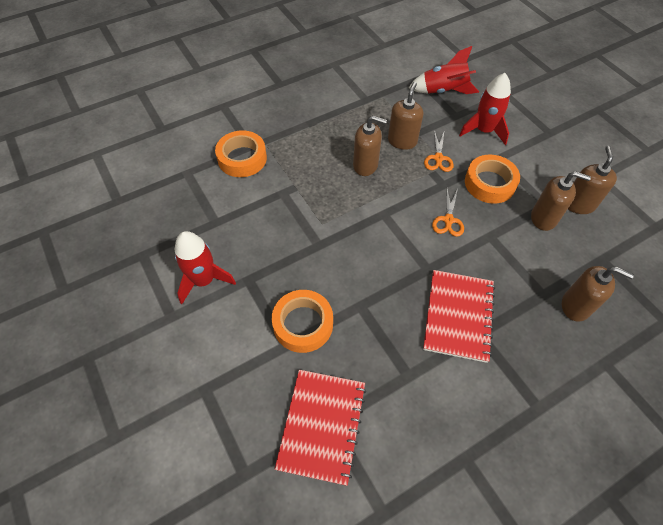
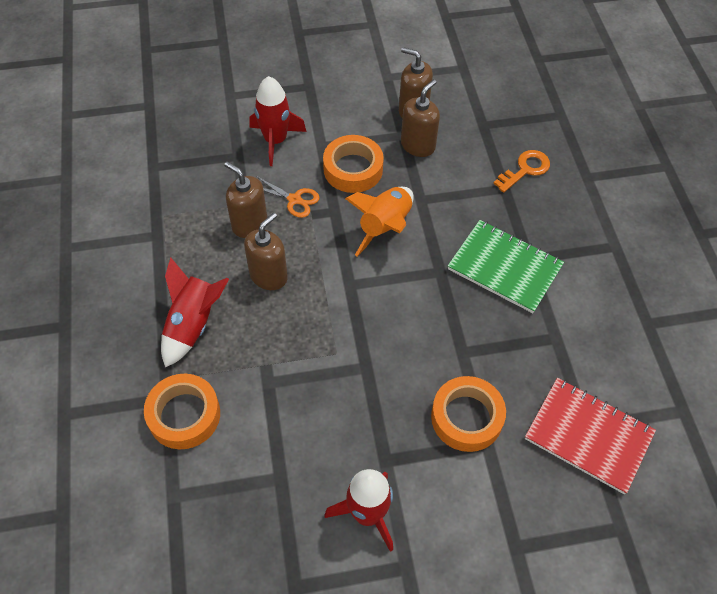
camera: 70 degrees left, 0 degrees up
red rocket [409,46,479,94] -> red rocket moved to [161,257,229,367]
red notebook [423,270,495,363] -> green notebook [448,220,564,313]
orange scissors [432,189,464,237] -> orange rocket [345,187,414,256]
brown soap dispenser [562,266,634,321] -> orange key [493,150,550,193]

